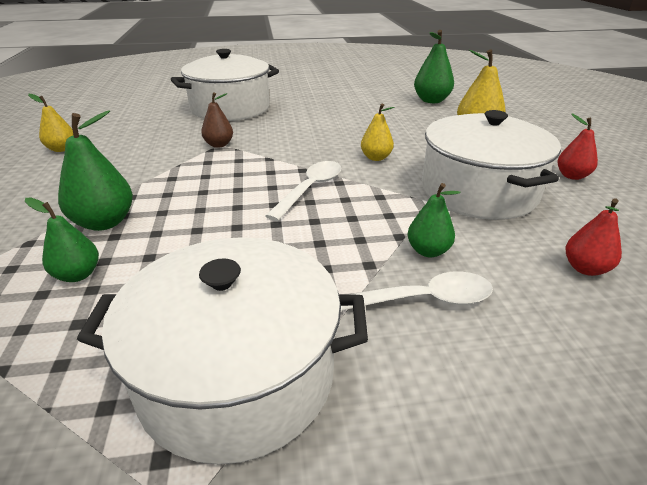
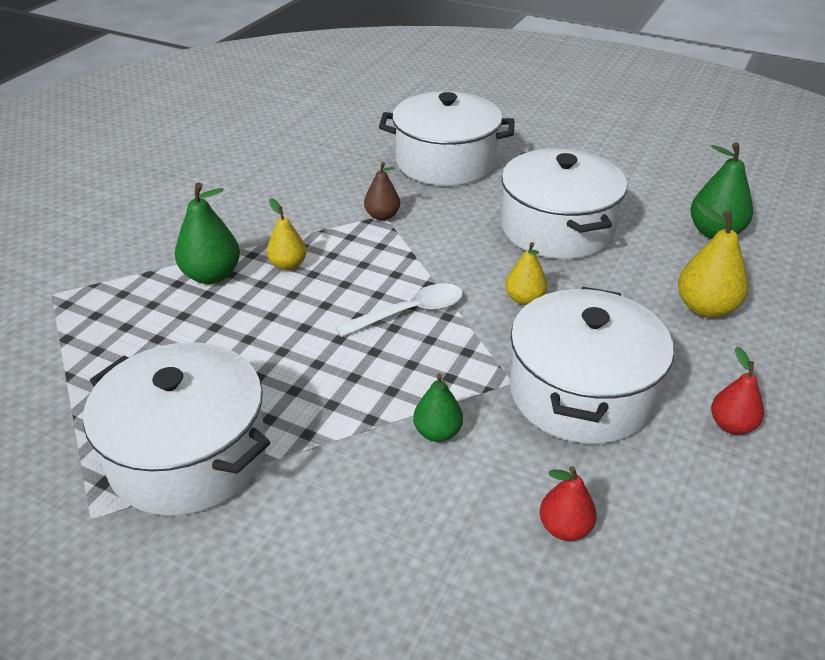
camera: 35 degrees right, 5 degrees up
green pear [25,198,99,282] -> none
yellow pear [28,94,73,152] -> yellow pear moved to [267,198,307,270]
white spoon [341,272,493,311] -> none
none -> white pot [501,149,627,259]

